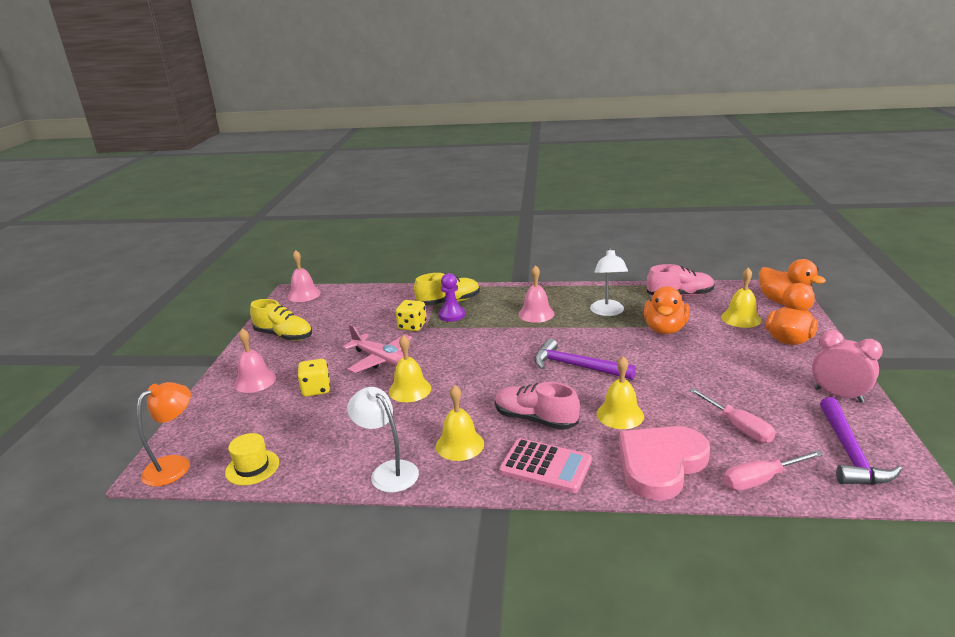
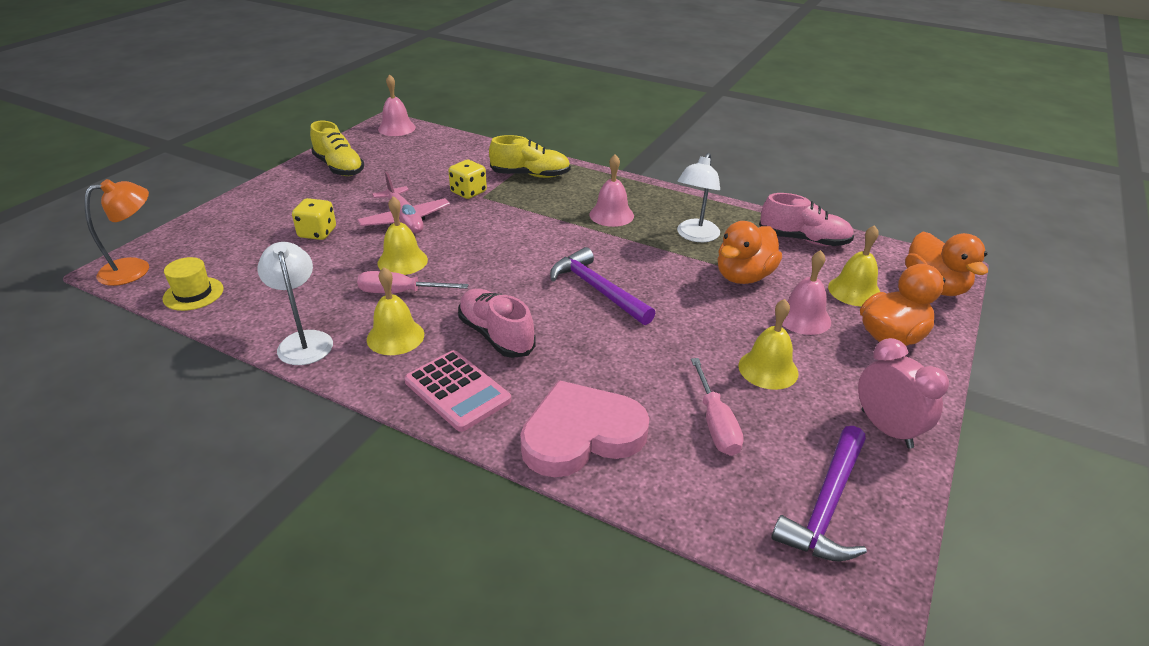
camera: 20 degrees right, 10 degrees up
pink bell [234,328,276,393] -> pink bell moved to [782,250,831,335]
purple pawn [438,273,465,322] -> none
yellow bell [597,356,644,429] -> yellow bell moved to [738,299,799,390]
pink screwdriver [724,450,823,491] -> pink screwdriver moved to [357,271,468,293]

